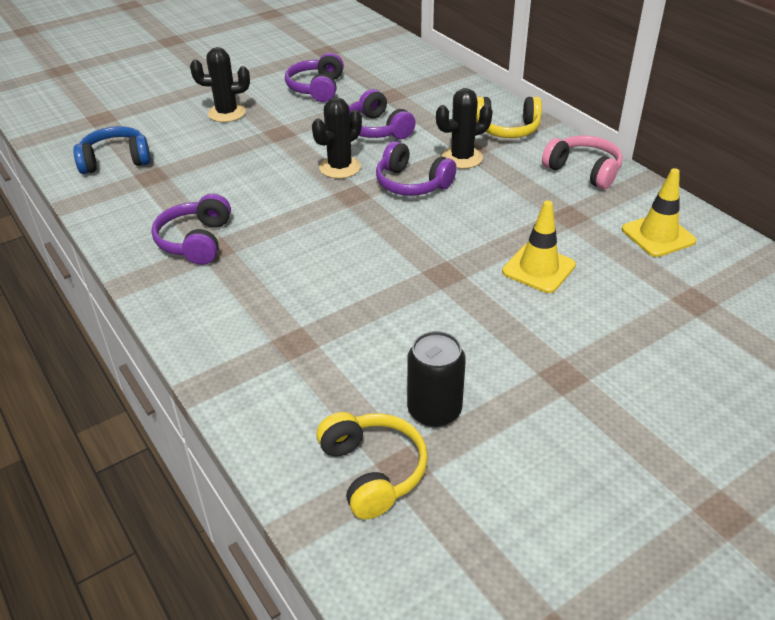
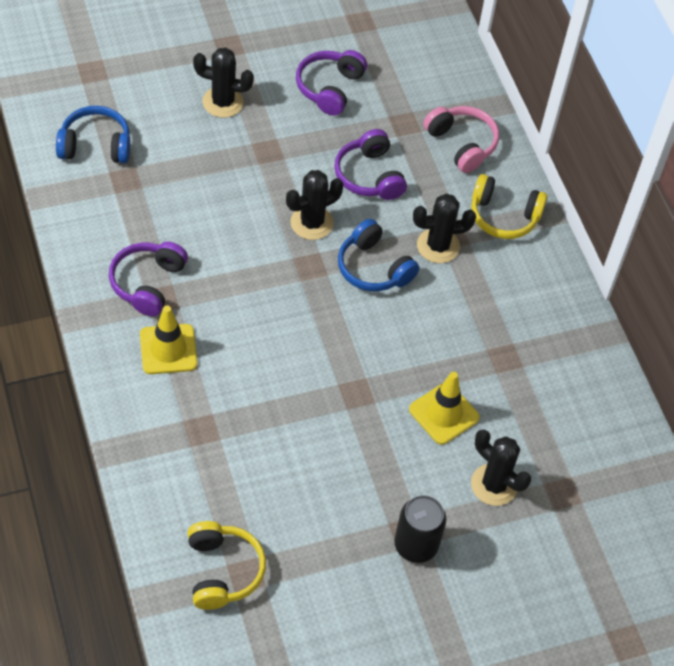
camera: 10 degrees right, 15 degrees up
purple headphones [376,141,456,196] -> blue headphones [338,219,419,291]
black can [407,331,466,427] -> black can moved to [394,495,446,563]
pink headphones [542,135,623,189] -> pink headphones moved to [423,106,499,173]
yellow traffic cone [622,168,696,257] -> yellow traffic cone moved to [140,305,197,374]
none -> black cactus [471,430,531,506]

